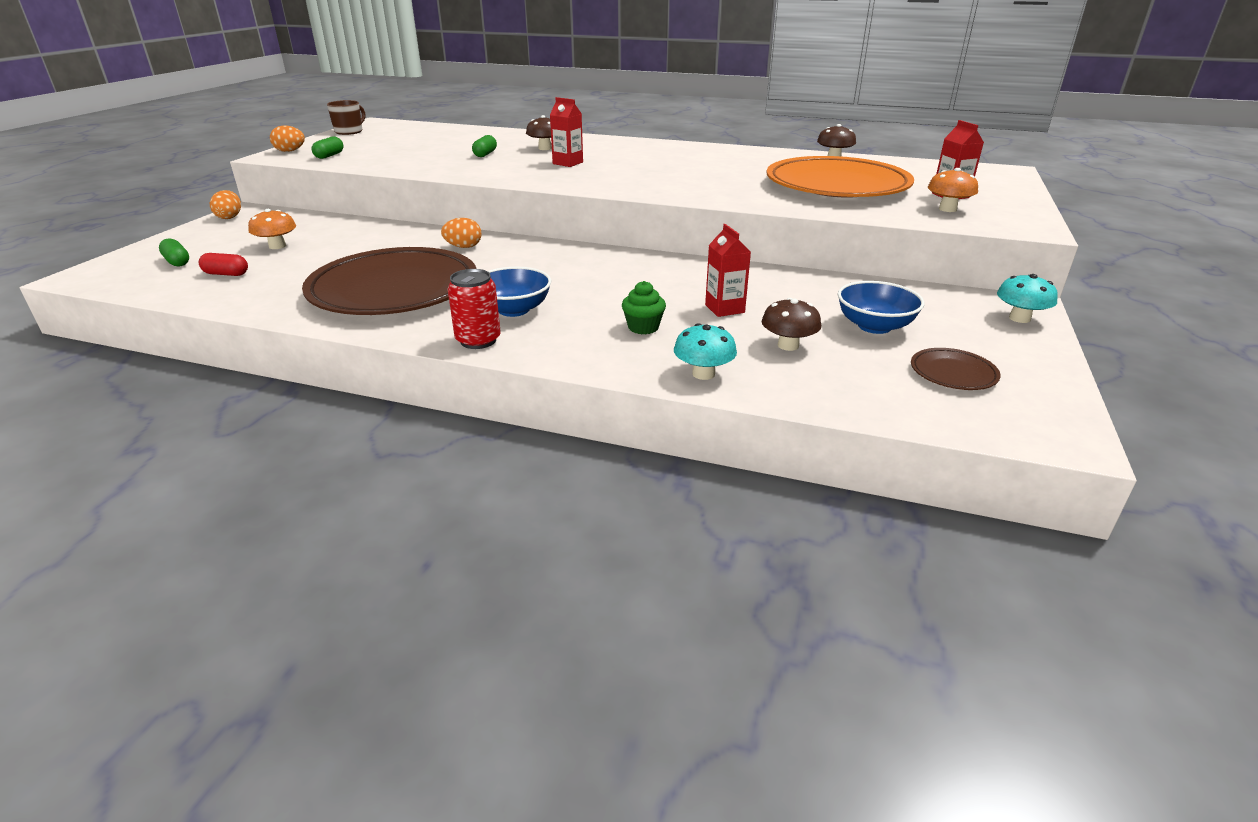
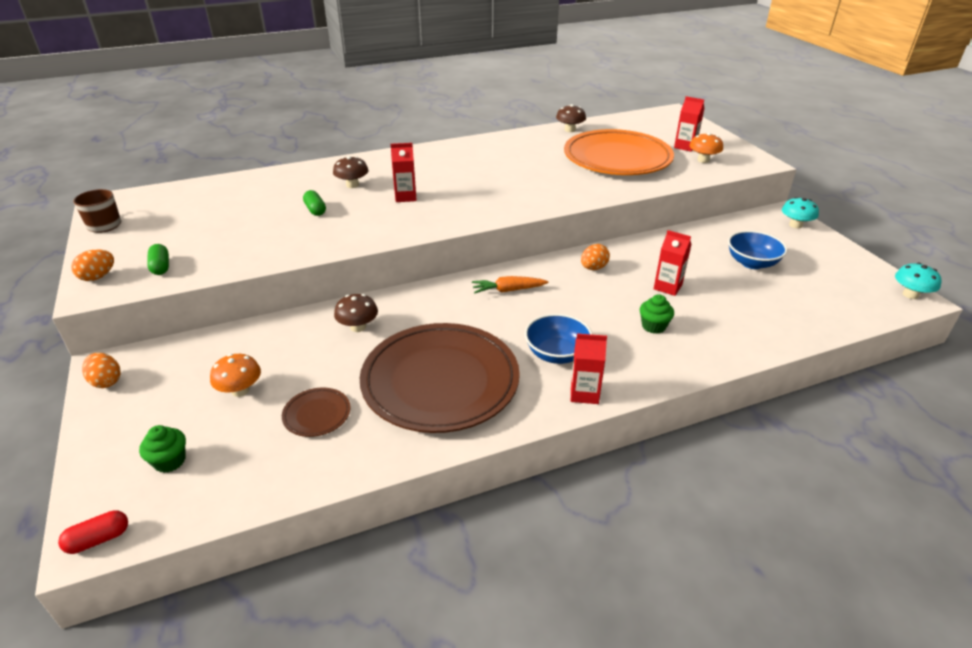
camera: 40 degrees left, 5 degrees up
green capsule [159,238,189,267] -> green cupcake [139,425,186,473]
red capsule [199,253,248,276] -> red capsule moved to [58,510,128,554]
orange egg [441,218,482,248] -> orange egg moved to [581,244,610,270]
red can [447,269,501,349] -> red carton [571,334,607,404]
turquoise mushroom [674,323,737,380] -> turquoise mushroom moved to [895,263,942,299]
brown mushroom [762,298,821,351] -> brown mushroom moved to [334,294,378,332]
brown plate [911,348,1001,390] -> brown plate moved to [282,387,351,437]
none -> orange carrot [472,276,548,293]

